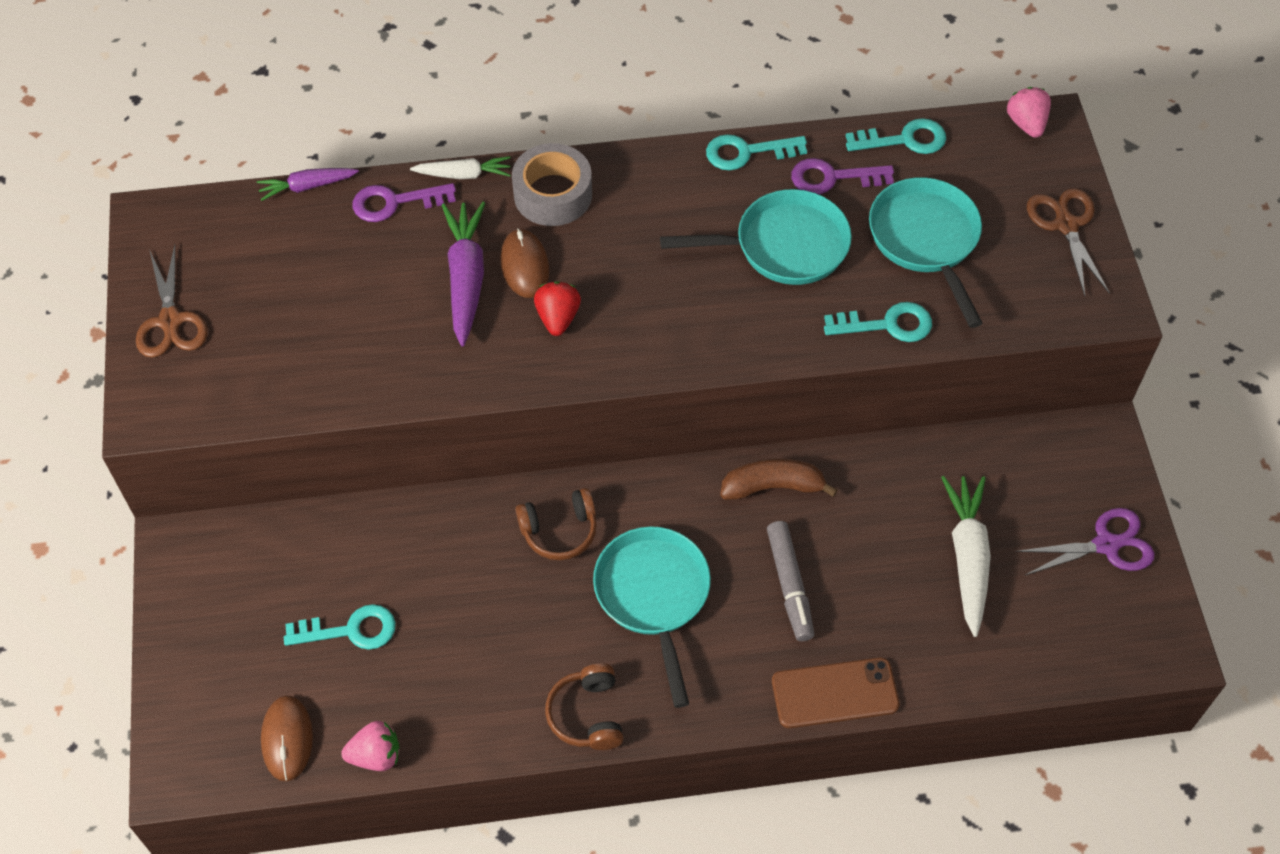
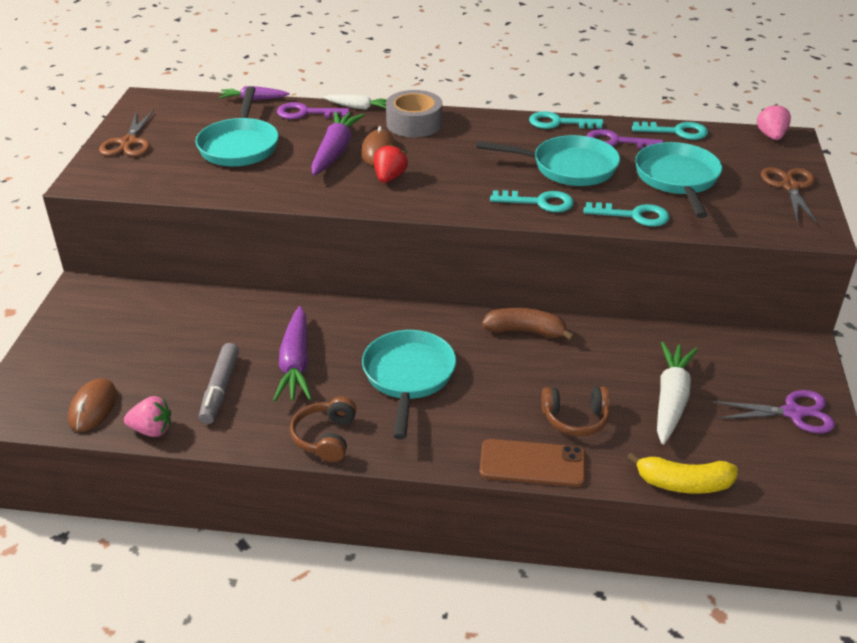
camera: 15 degrees right, 20 degrees down
turquoise key [284,604,396,650] -> turquoise key moved to [490,190,574,212]
brown headphones [515,488,597,560] -> brown headphones moved to [541,387,610,436]
grey marker [767,521,814,641] -> grey marker moved to [199,343,239,424]
none -> turquoise pan [195,87,279,167]
none -> purple carrot [273,306,312,402]
none -> yellow banana [627,452,738,494]

